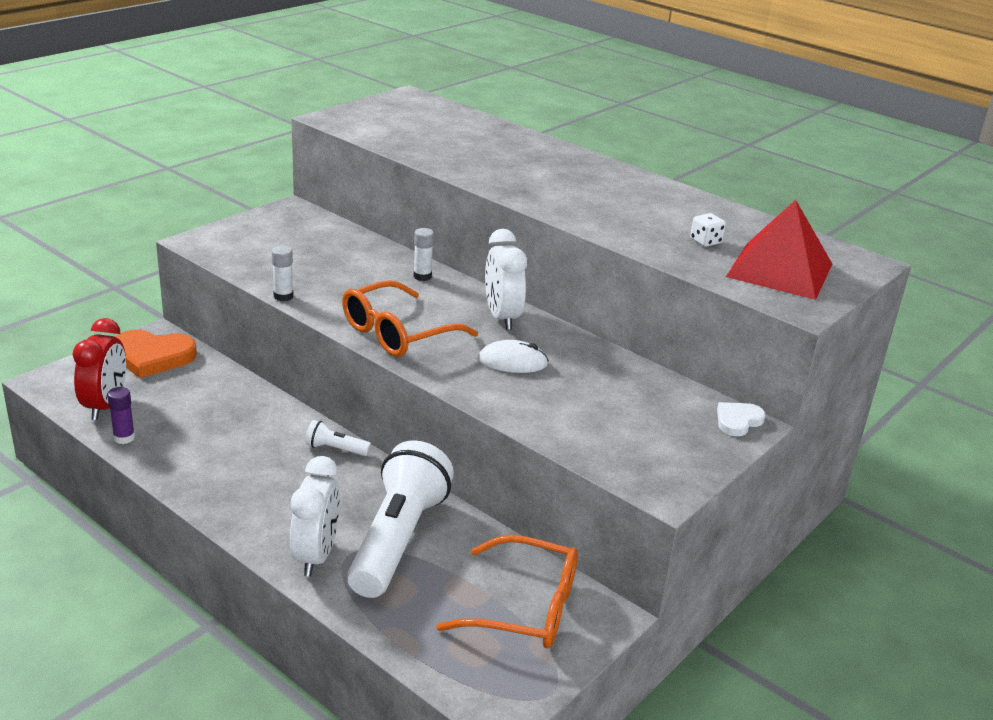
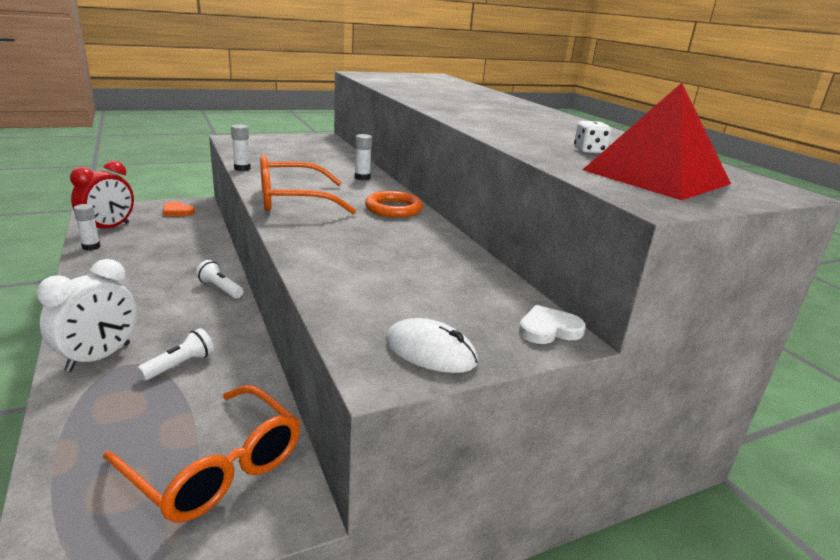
camera: 25 degrees right, 5 degrees down
purple glue stick [107,387,135,444] -> white glue stick [74,204,100,251]
orange heart [116,330,197,378] -> orange heart [163,201,195,216], size x0.56
white flashlight [347,440,454,598] -> white flashlight [137,328,214,381], size x0.41
white mouse [479,340,549,373] -> white mouse moved to [386,318,478,373]
white clock [485,229,527,330] -> orange ring [365,191,423,218]

